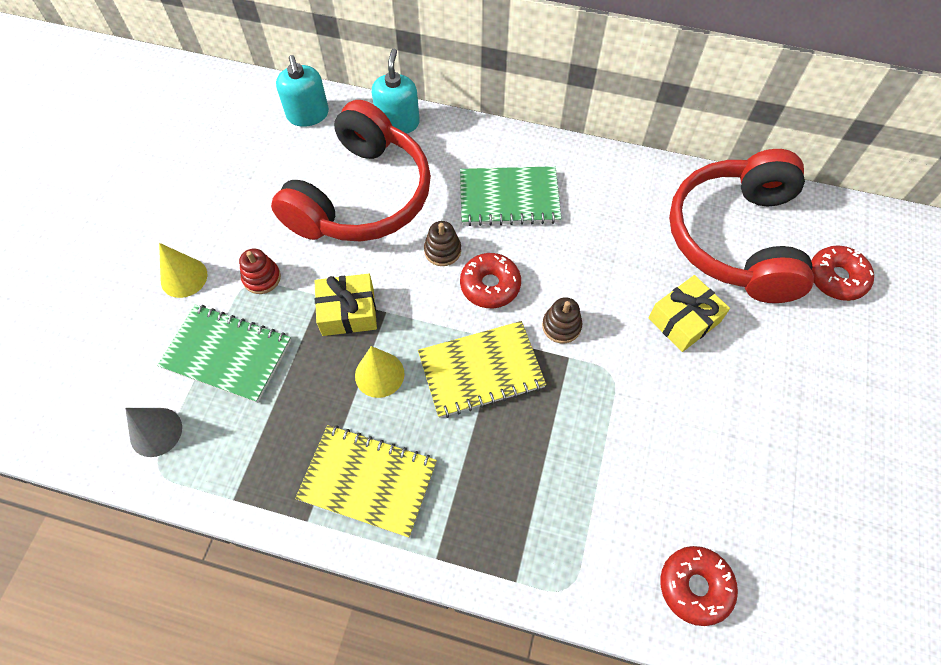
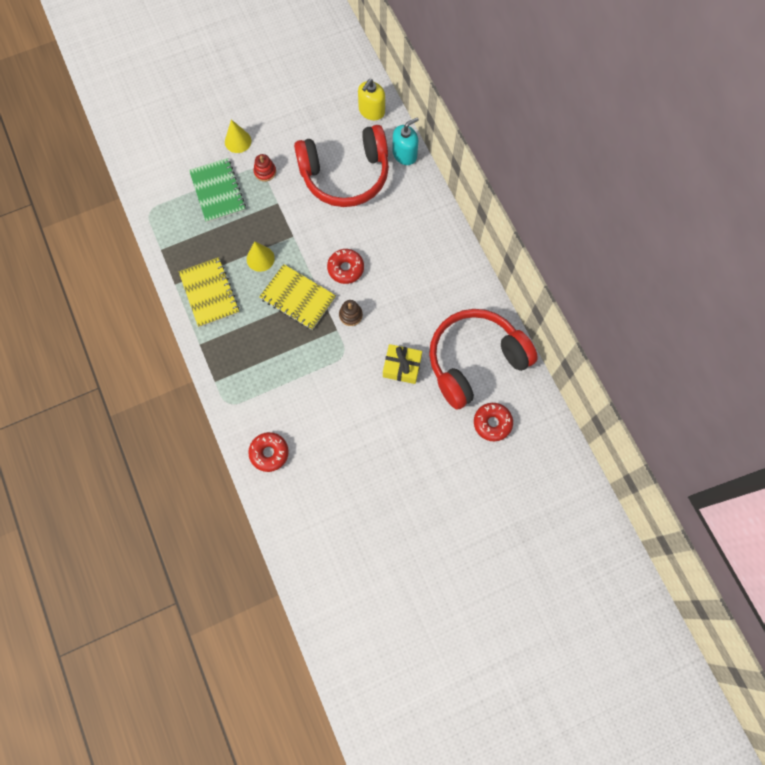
camera: 50 degrees right, 10 degrees up
grey cone [125,408,182,457] -> none
turquoise soap dispenser [276,55,329,127] -> yellow soap dispenser [358,79,385,120]
yellow gift [315,274,377,336] -> none
brown stacking toy [424,221,461,266] -> none
green notebook [460,166,561,226] -> none

